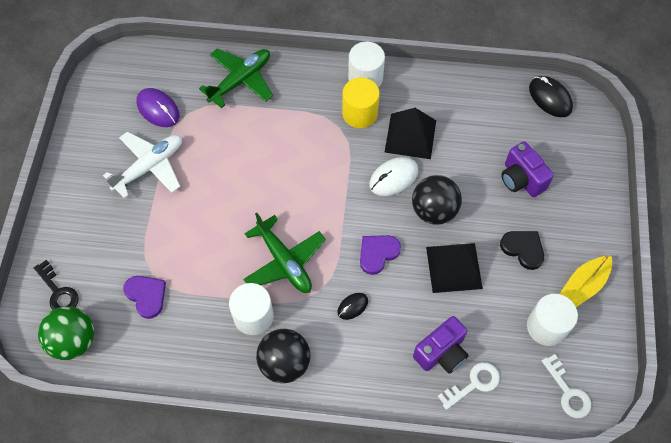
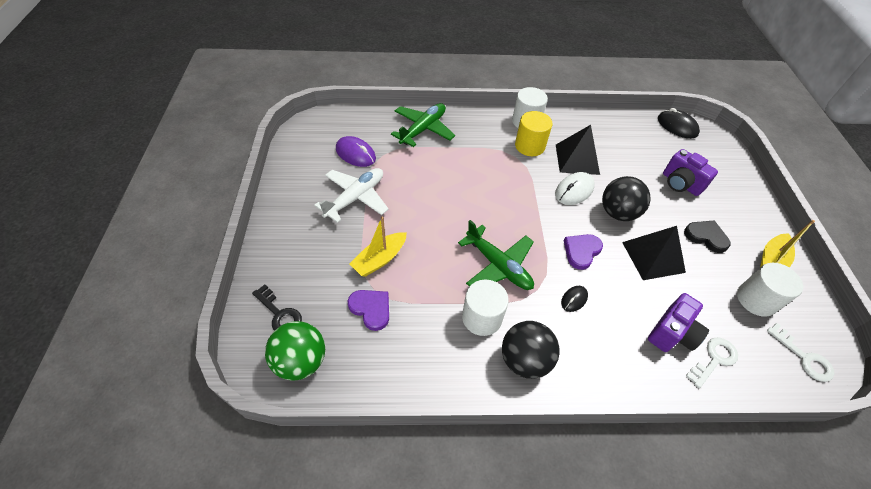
camera: 10 degrees left, 10 degrees down
none -> yellow boat [350,217,407,277]

